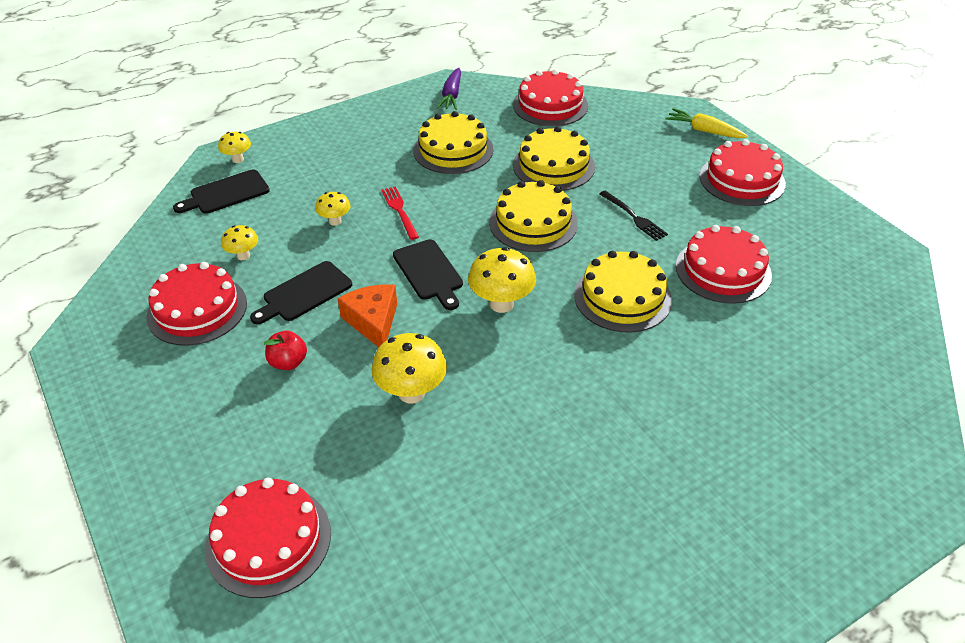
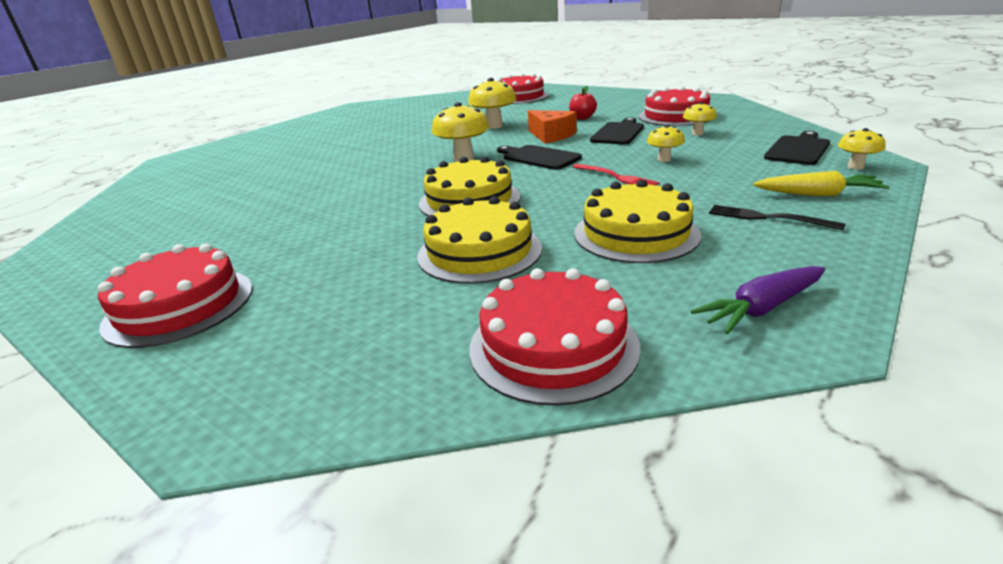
camera: 160 degrees right, 15 degrees down
purple carrot [436,67,461,110] -> purple carrot turned 105 degrees counterclockwise [691,266,825,334]
yellow cake [574,251,672,333] -> none
black fork [599,190,668,241] -> black fork moved to [709,205,845,230]
yellow carrot [665,108,748,138] -> yellow carrot moved to [753,171,890,196]
red cake [676,225,772,304] -> none

